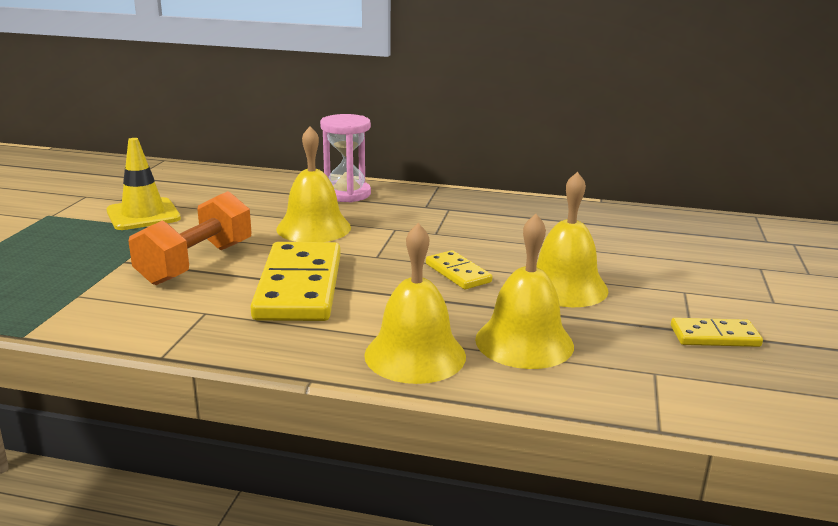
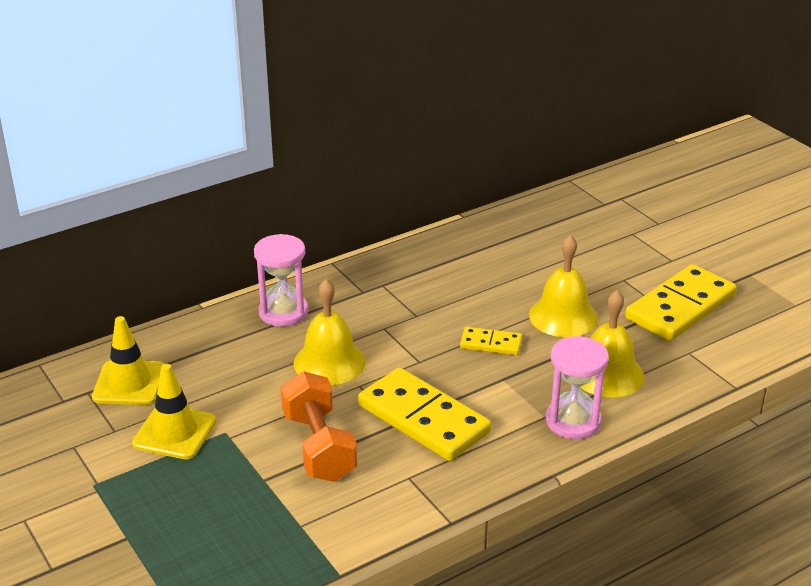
camera: 45 degrees left, 10 degrees up
yellow bell [364,223,466,384] -> pink hourglass [546,336,609,439]
yellow domino [671,318,763,347] -> yellow domino [625,264,737,341], size x2.00
none -> yellow traffic cone [92,316,165,405]

